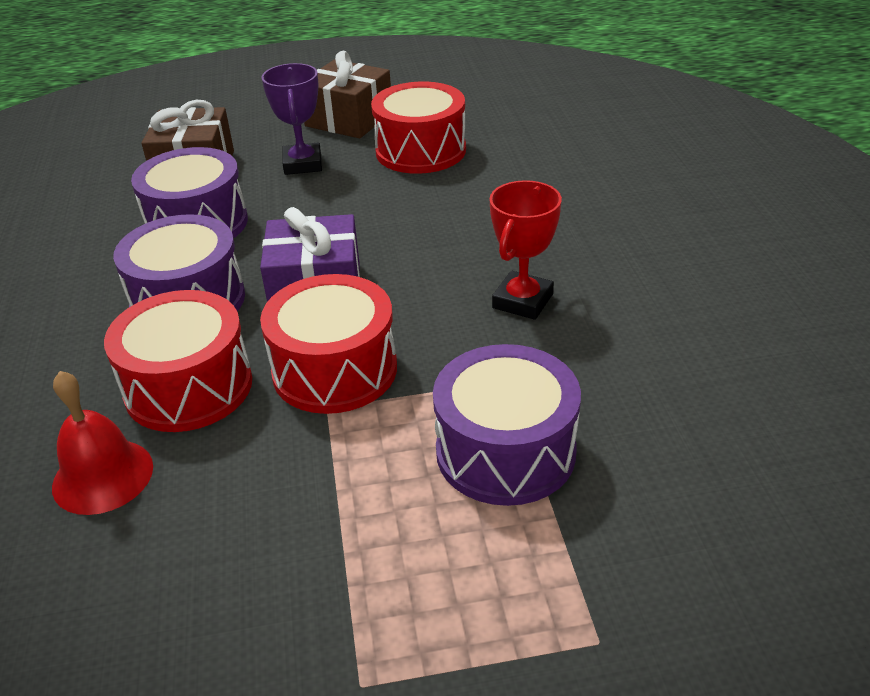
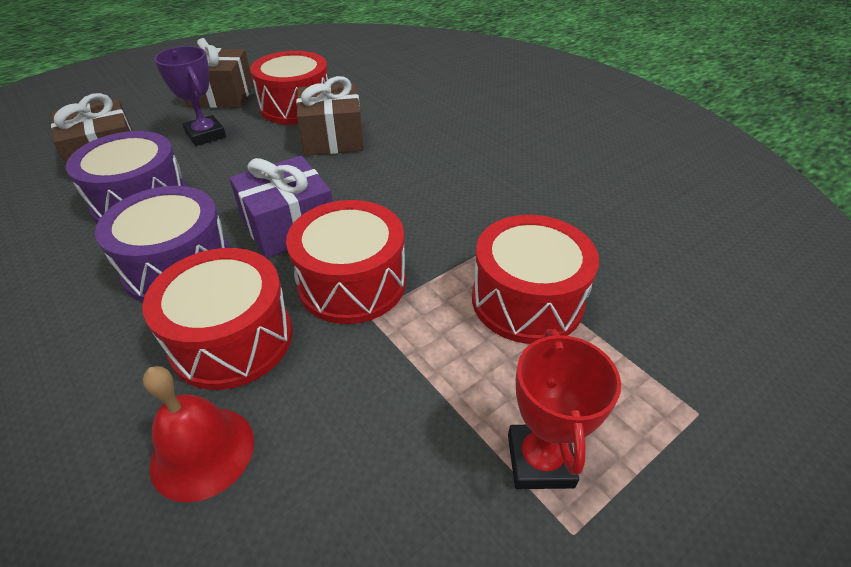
camera: 30 degrees left, 5 degrees up
purple drum [433,344,581,506] -> red drum [472,215,599,344]
red trophy [489,180,562,320] -> red trophy moved to [508,329,621,489]
none -> brown gift [296,76,364,156]

